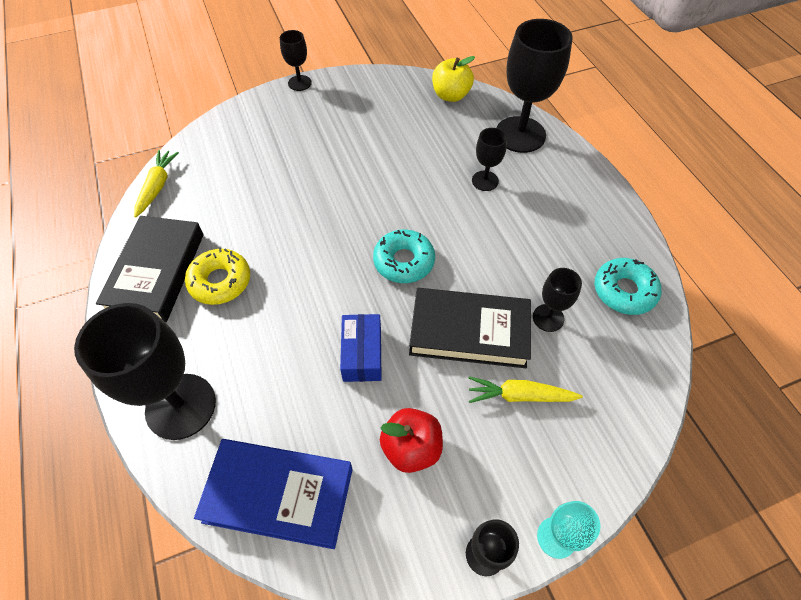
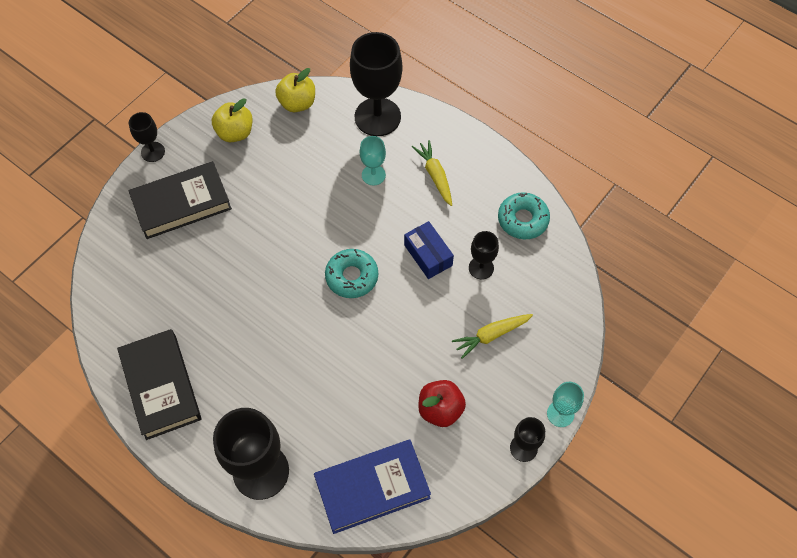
camera: 30 degrees left, 5 degrees up
yellow carrot [134,150,179,218] -> yellow carrot moved to [412,140,452,206]
yellow donut [185,248,250,305] -> none
blue box [340,314,382,382] -> blue box moved to [404,221,454,279]
black book [409,288,531,368] -> black book moved to [129,161,232,239]
black goblet [472,128,507,191] -> turquoise goblet [360,136,386,185]
none -> yellow apple [212,98,253,142]

